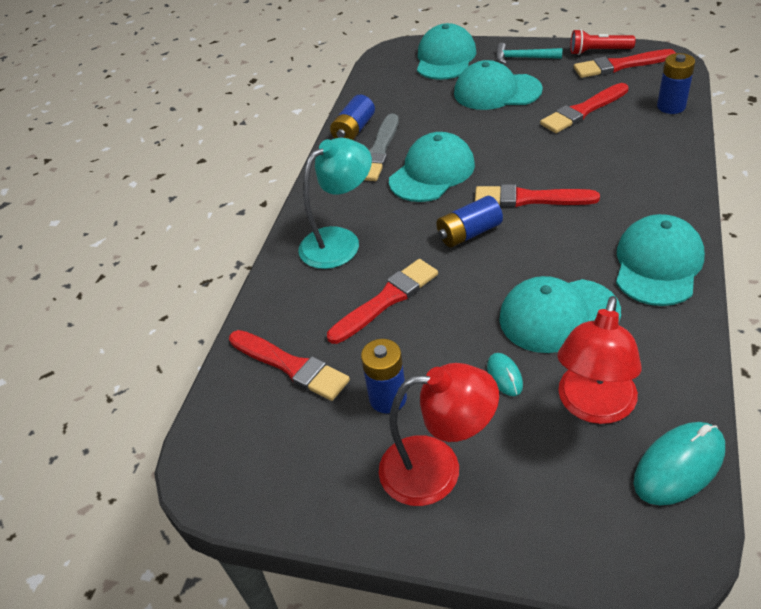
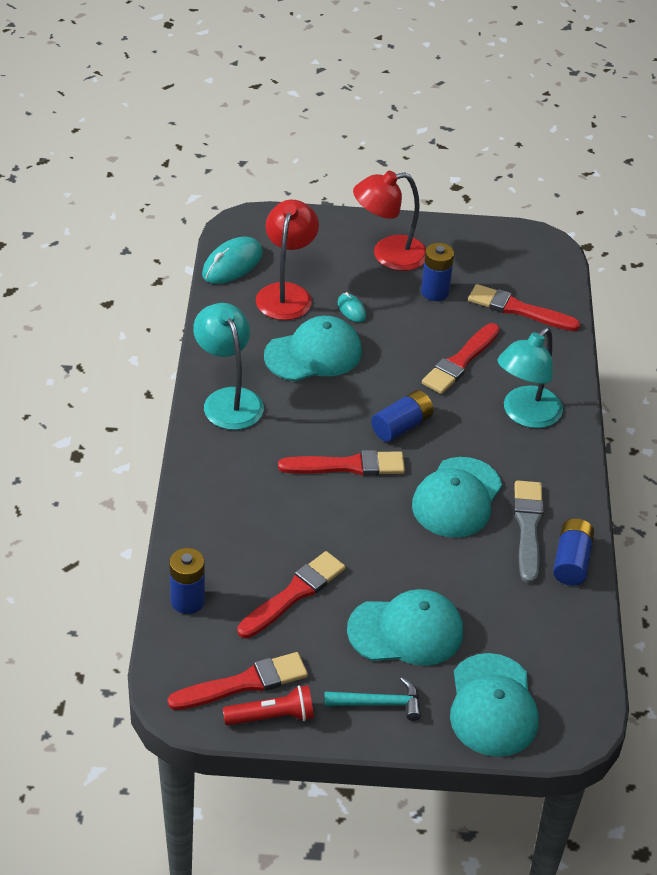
camera: 160 degrees right, 0 degrees up
turquoise cap [616,214,705,306] -> turquoise lamp [193,303,264,430]

